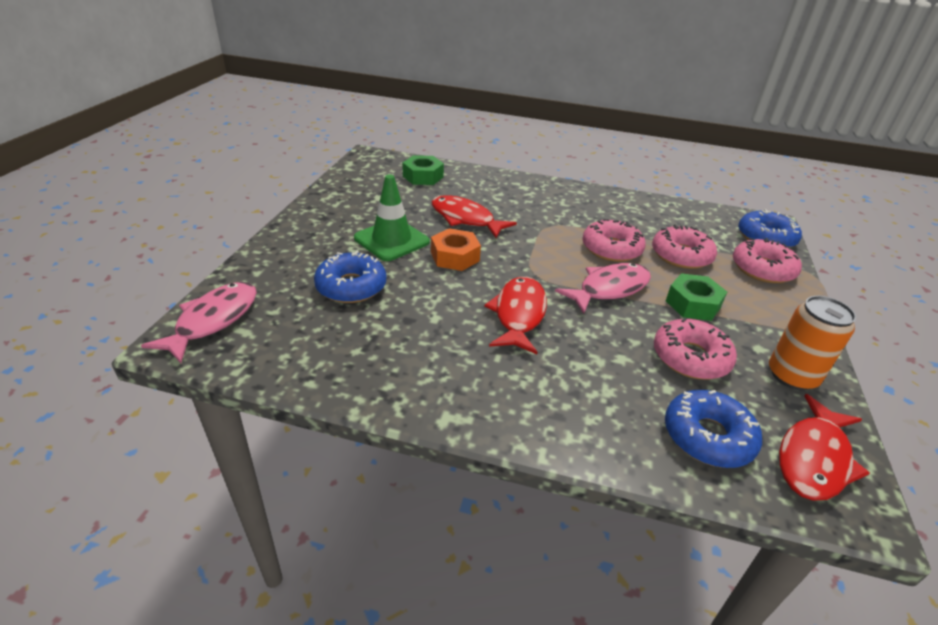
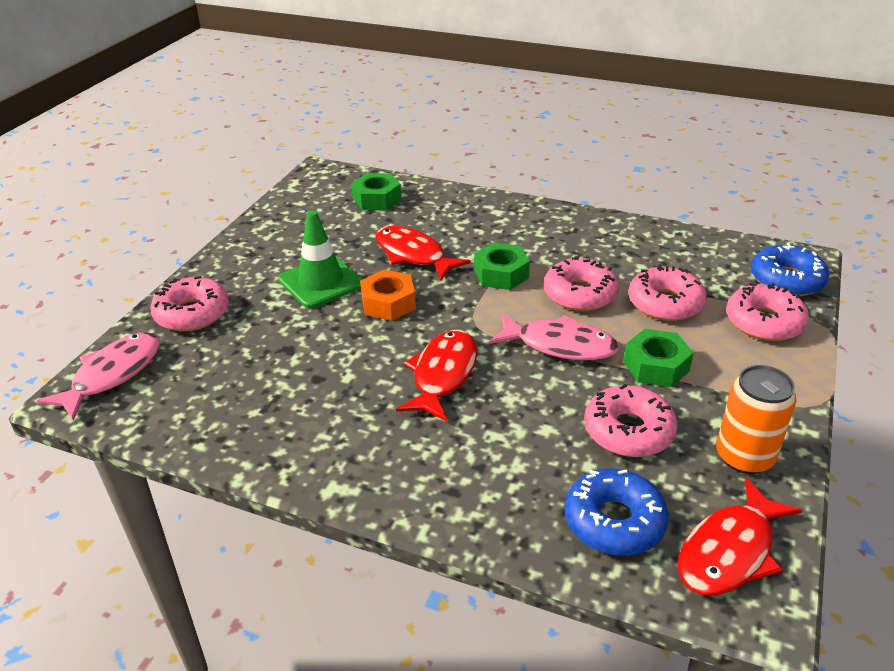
camera: 10 degrees right, 0 degrees up
blue donut [314,251,386,303] -> none
pink fish [555,263,651,314] -> pink fish turned 45 degrees clockwise [489,313,619,361]
none -> pink donut [150,276,229,332]
none -> green nut [474,243,530,290]

